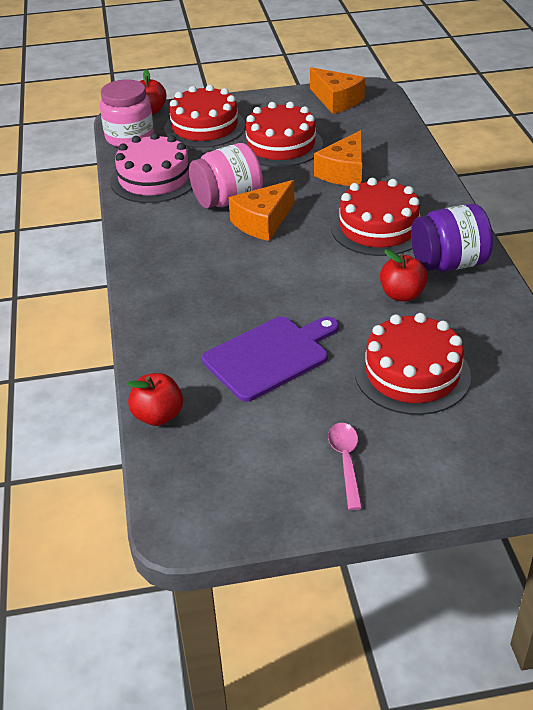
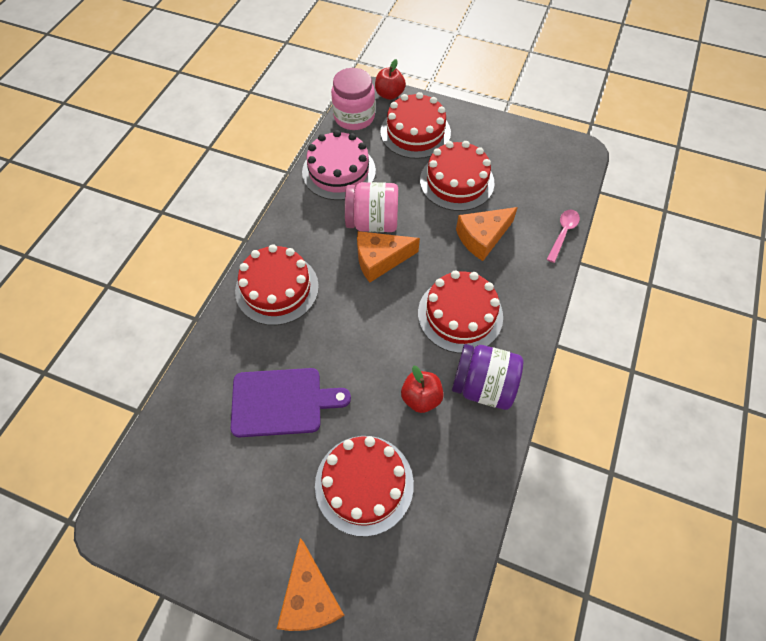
camera: 30 degrees right, 20 degrees up
red apple [127,373,183,426] -> none
orange cheese [310,67,365,114] -> orange cheese moved to [277,538,345,631]
pink spoon [328,423,362,510] -> pink spoon moved to [547,210,580,263]
none -> red cake [235,244,319,325]

